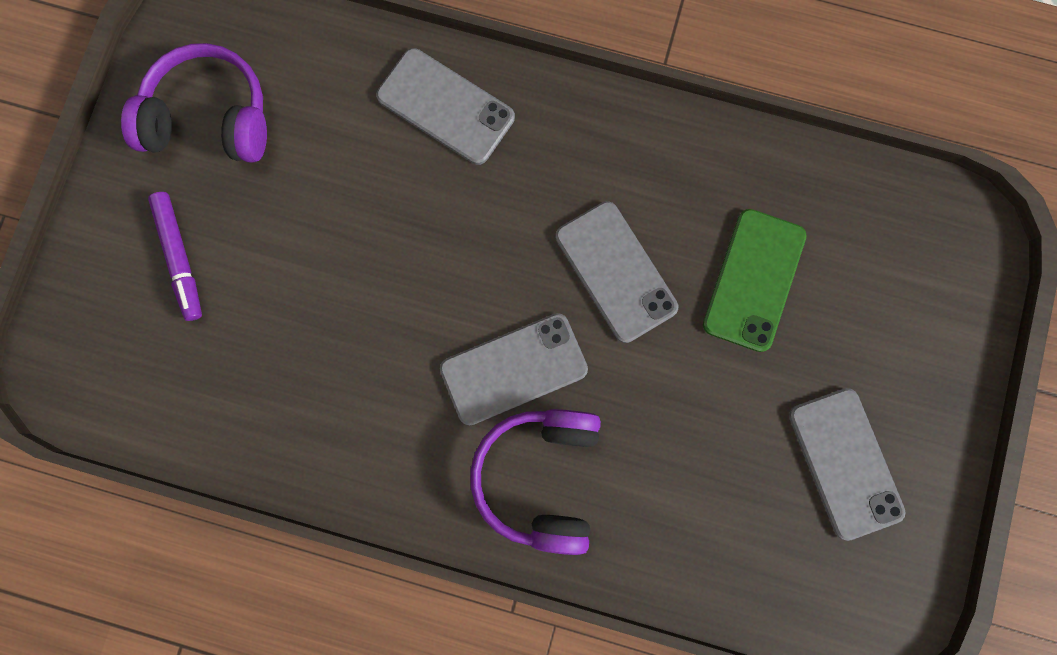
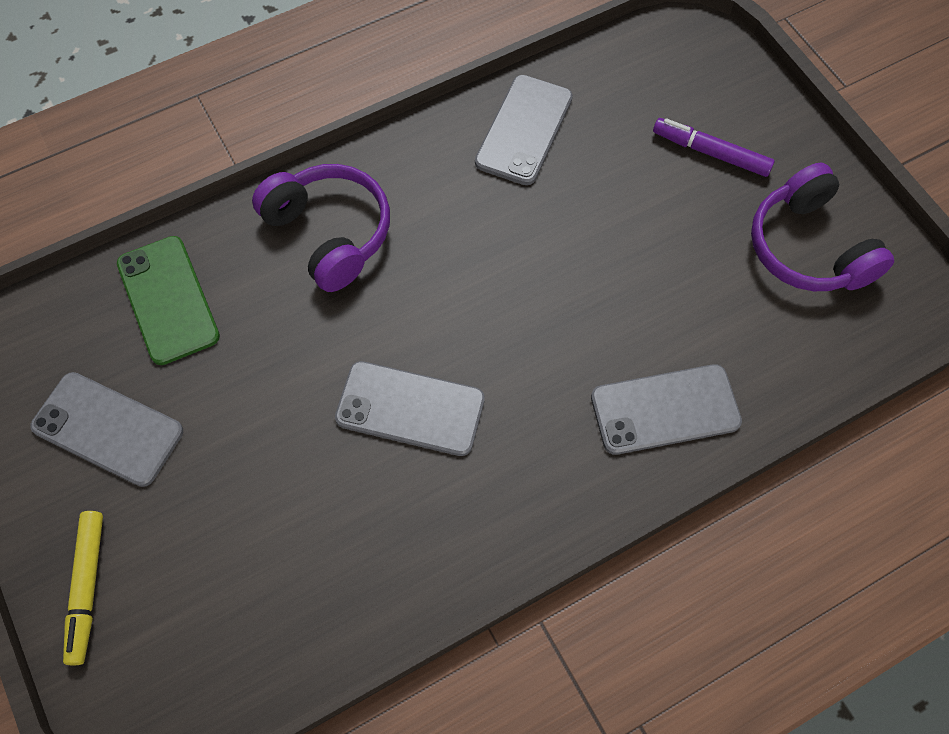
camera: 135 degrees right, 15 degrees down
purple headphones [121,43,267,163] -> purple headphones turned 105 degrees clockwise [751,163,894,291]
grey phone [440,313,588,425] -> grey phone moved to [475,75,573,185]
green phone [703,209,806,352] -> green phone moved to [117,236,220,365]
none -> yellow marker [63,511,103,665]

